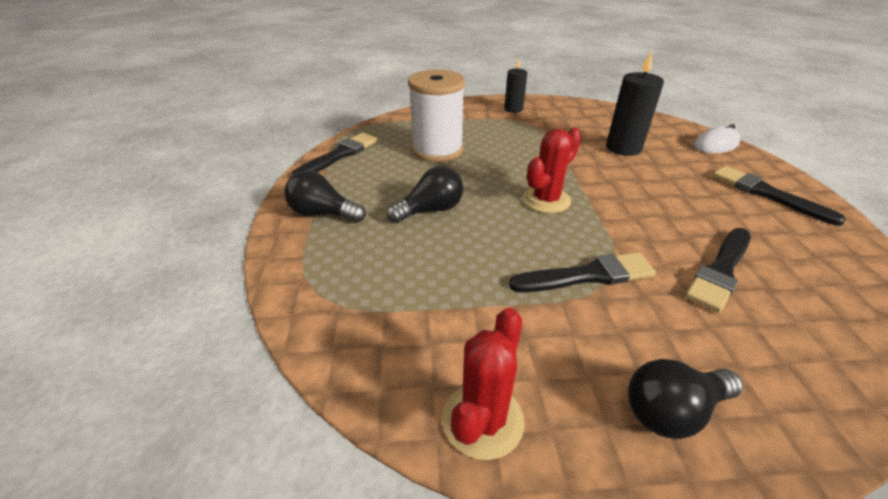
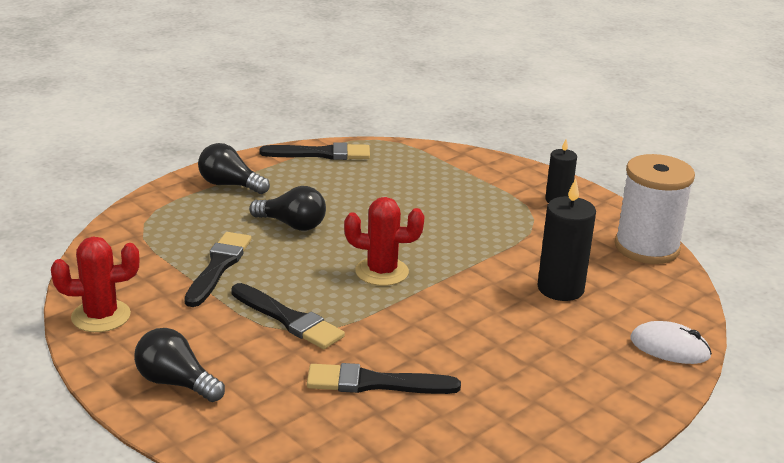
camera: 50 degrees right, 10 degrees down
black light bulb [284,170,366,223] -> black light bulb turned 45 degrees counterclockwise [198,143,270,194]
white spool [408,69,465,162] -> white spool moved to [615,154,695,264]
black brush [712,166,846,226] -> black brush moved to [184,232,252,307]

